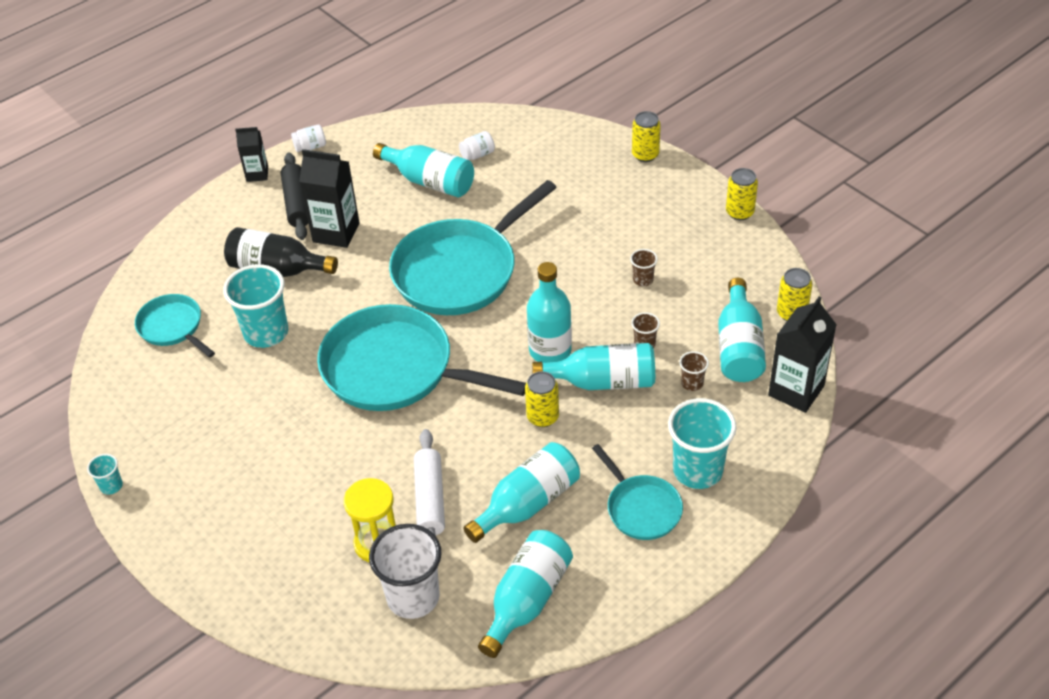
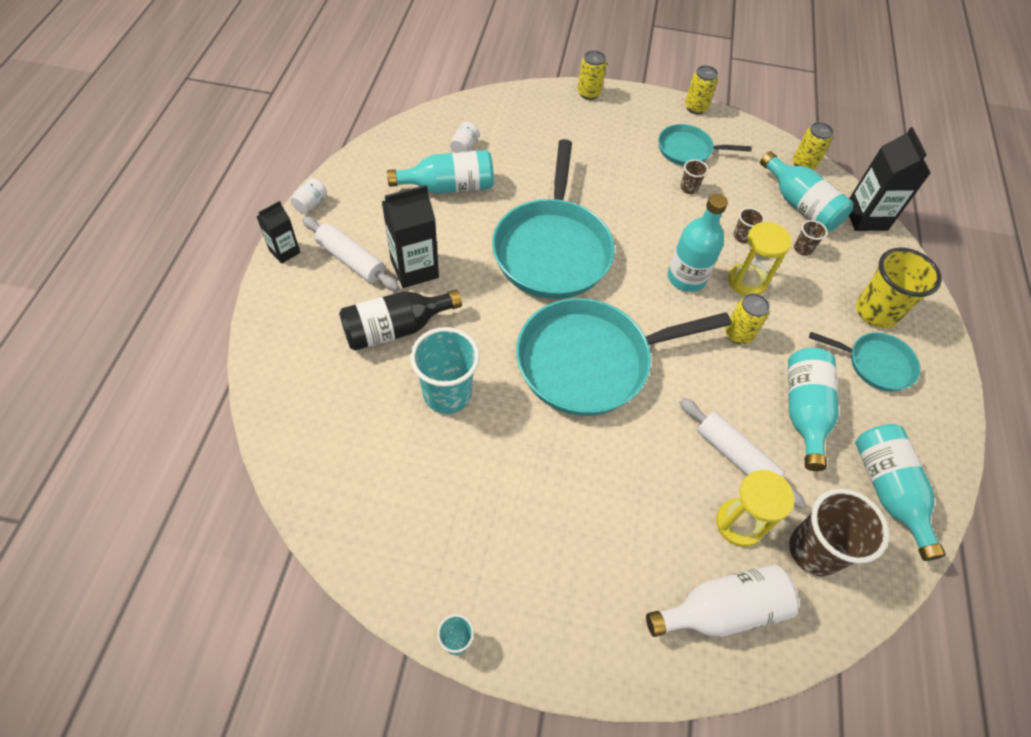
camera: 45 degrees left, 10 degrees up
turquoise pan [135,294,215,358] -> turquoise pan moved to [658,124,752,166]
black rolling pin [281,152,308,240] -> white rolling pin [302,216,399,291]
white cup [369,524,442,619] -> brown cup [789,489,889,577]
turquoise bottle [532,343,655,390] -> yellow hourglass [728,221,792,296]
turquoise cup [668,398,737,489] -> yellow cup [856,248,942,328]
none -> white bottle [646,564,799,637]

